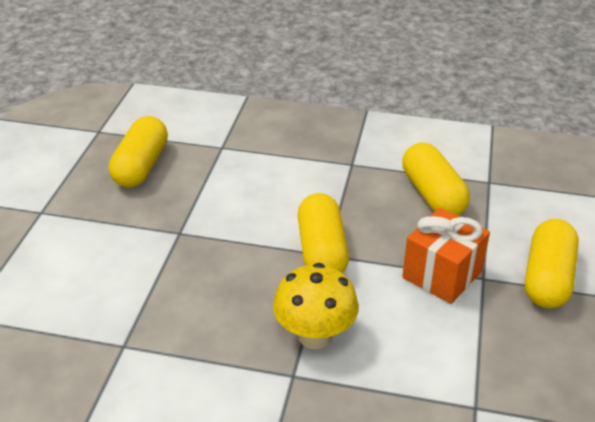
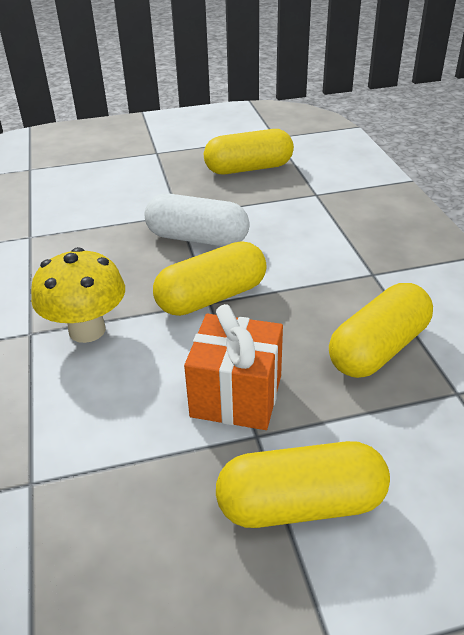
camera: 65 degrees right, 0 degrees up
none -> white capsule [144,194,250,247]

